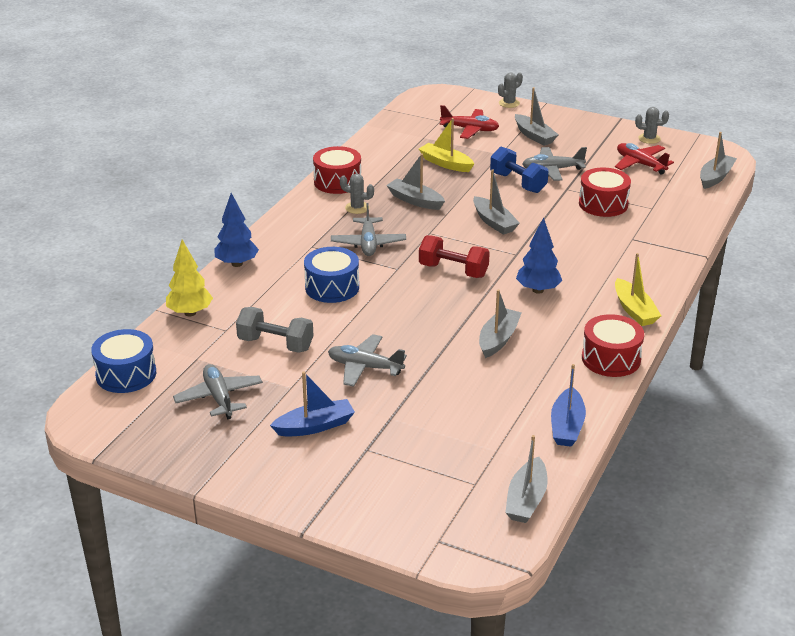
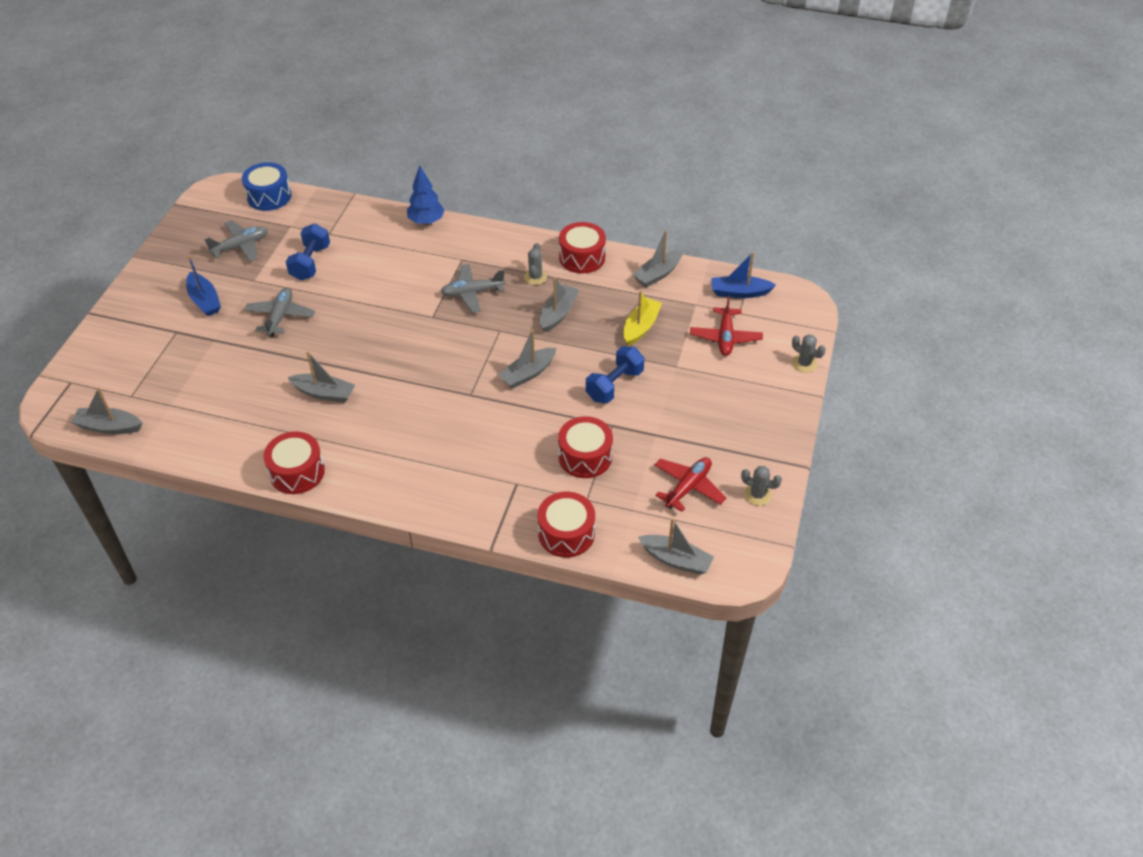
camera: 80 degrees right, 15 degrees up
yellow tree [166,240,213,316] -> none
grey dumbbell [236,307,314,353] -> blue dumbbell [286,223,330,281]
blue drum [304,247,359,303] -> none
red dumbbell [419,235,490,278] -> none
grey boat [515,87,558,146] -> grey boat moved to [633,230,683,287]
blue tree [516,217,562,294] -> none
grey plane [522,147,587,181] -> none
blue boat [551,364,586,447] -> blue boat moved to [711,252,776,298]
yellow boat [615,253,661,326] -> none
grey cactus [635,107,669,144] -> grey cactus turned 60 degrees counterclockwise [741,466,782,506]
none -> red drum [538,492,595,557]

